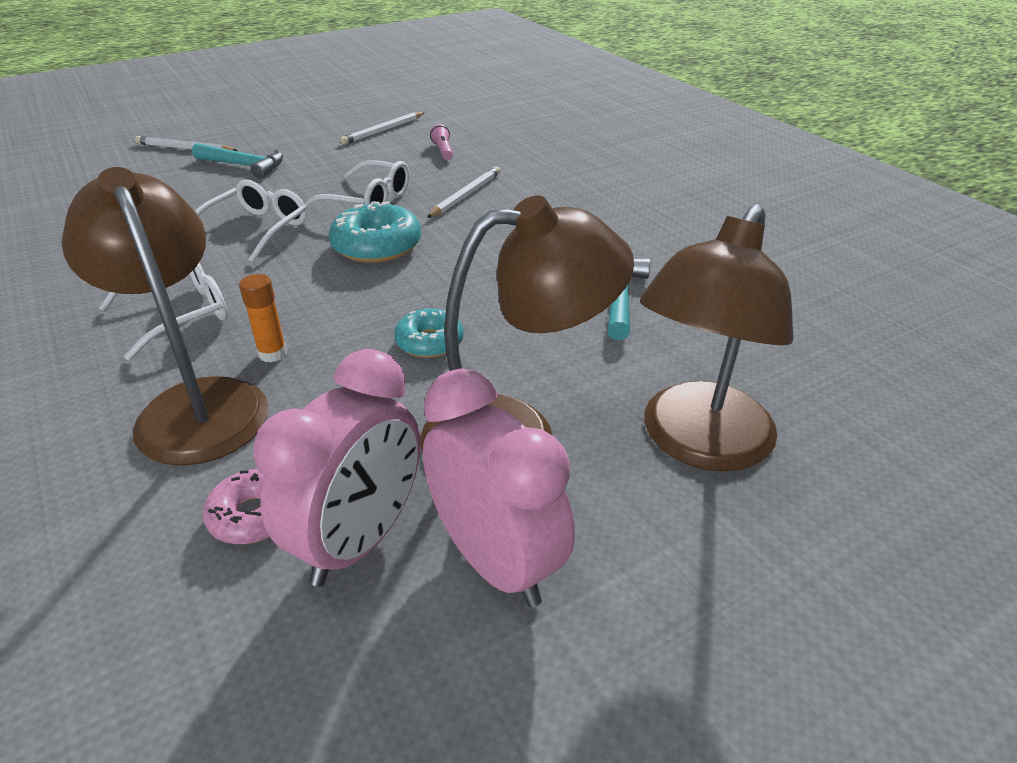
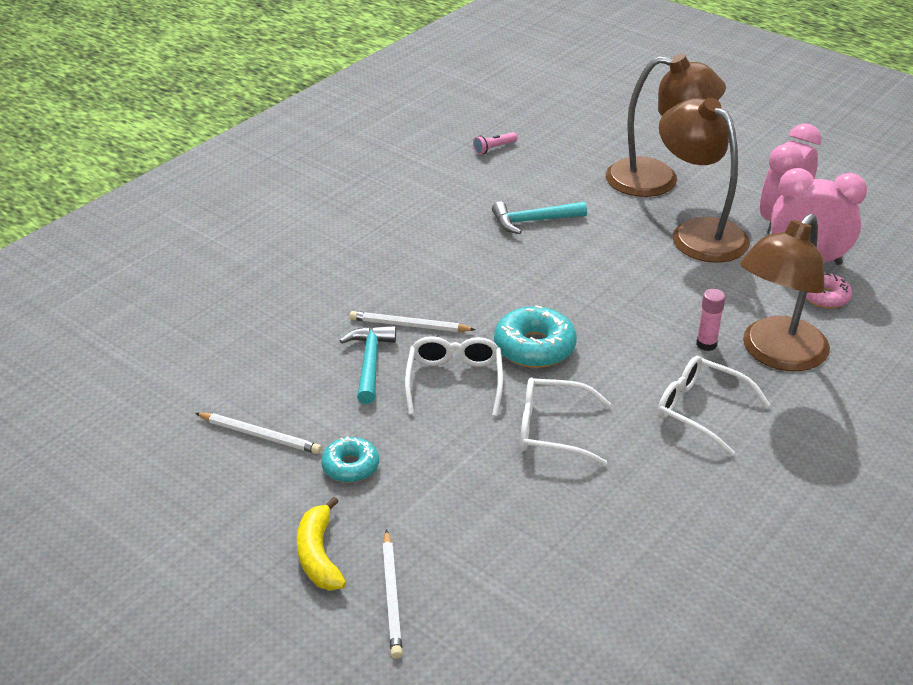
camera: 110 degrees left, 0 degrees up
turquoise hammer [192,143,283,179] -> turquoise hammer moved to [339,326,396,404]
orange glue stick [239,274,287,362] -> pink glue stick [696,289,726,351]
turquoise donut [394,308,464,358] -> turquoise donut moved to [321,437,379,483]
pink flashlight [430,124,453,160] -> pink flashlight moved to [473,132,518,154]
none -> yellow banana [297,497,346,590]

